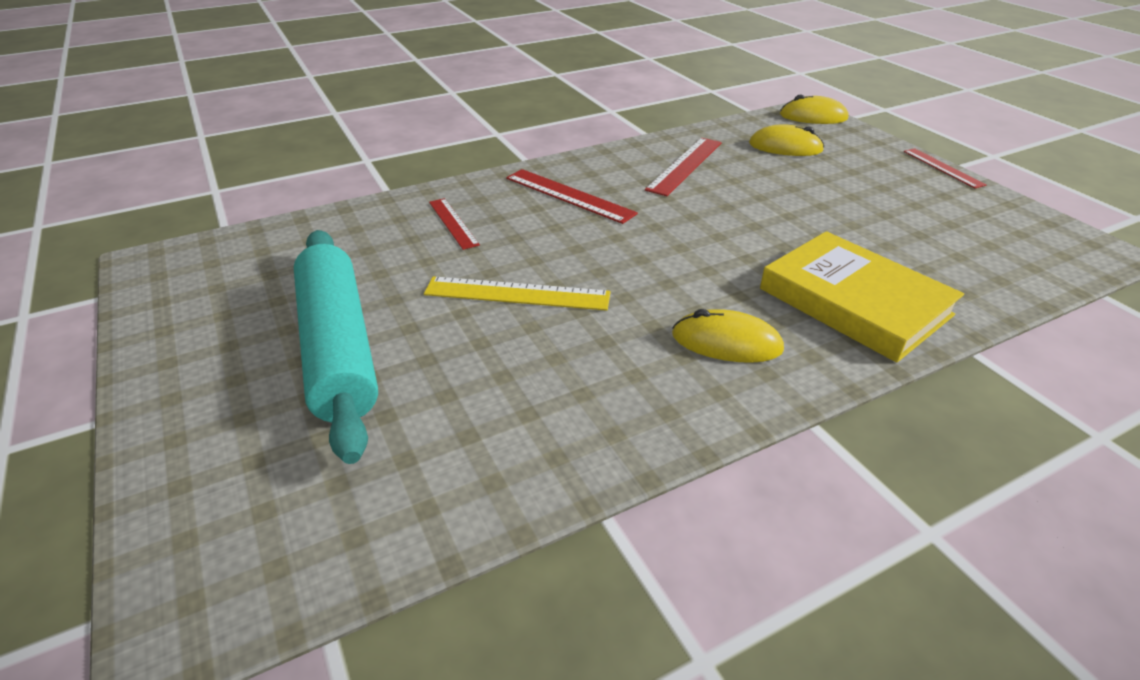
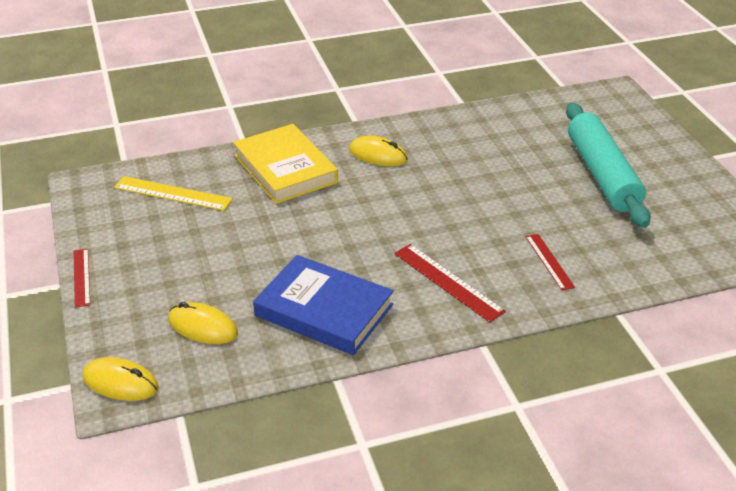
camera: 170 degrees left, 0 degrees up
yellow ruler [424,276,611,311] -> yellow ruler moved to [114,176,233,211]
red ruler [645,138,722,196] -> blue book [253,255,394,355]

